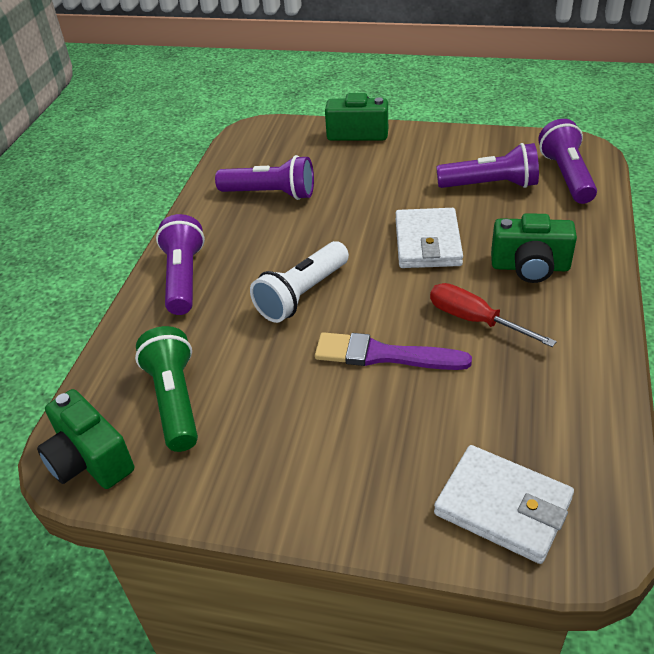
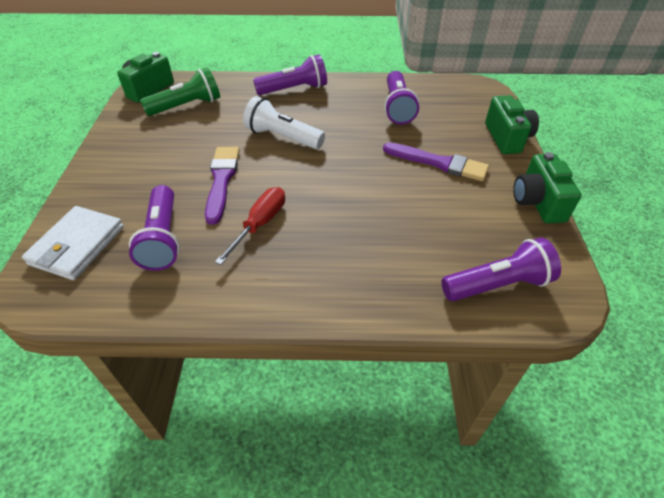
camera: 75 degrees right, 5 degrees up
white wallet [396,208,463,268] -> none
purple flashlight [436,143,539,188] -> purple flashlight moved to [129,185,180,271]
green camera [491,213,577,283] -> green camera moved to [513,152,581,223]
none -> purple brush [383,142,489,181]

